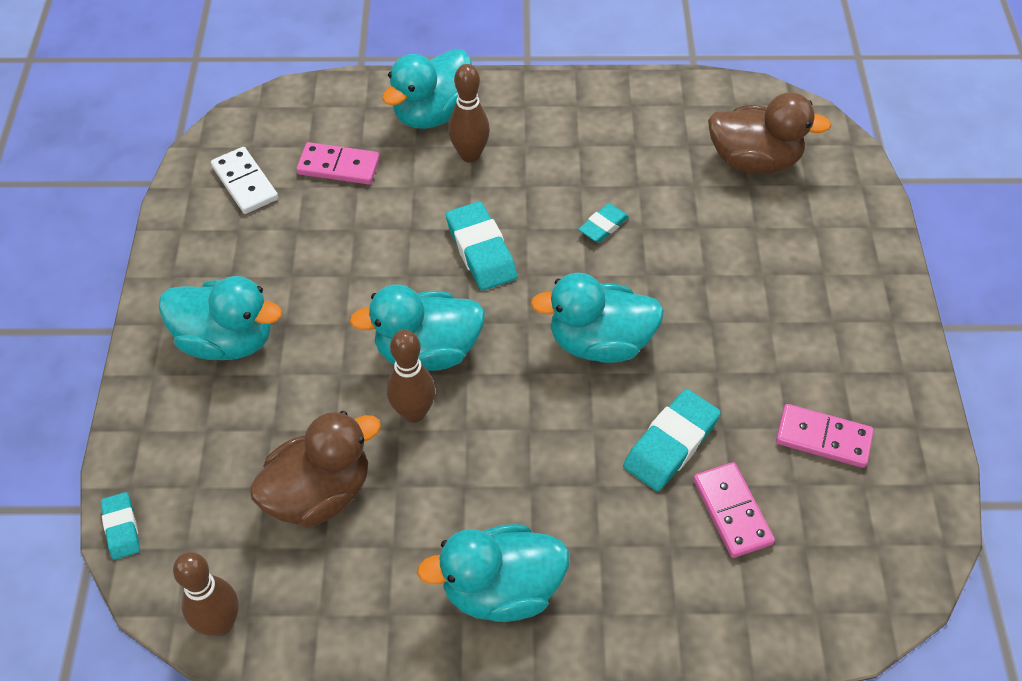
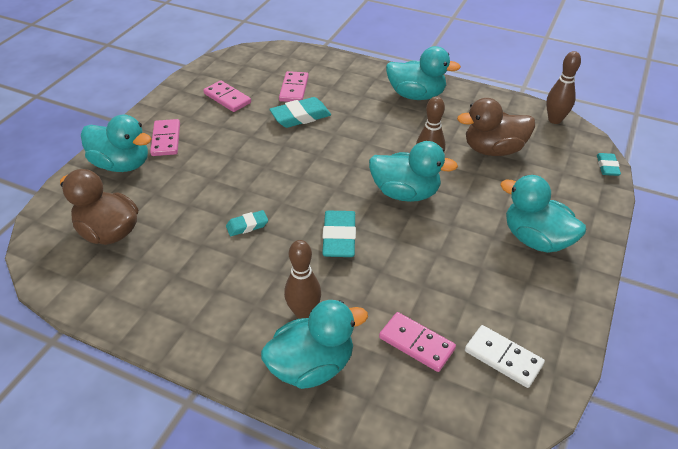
camera: 155 degrees left, 10 degrees down
white domino [211,147,278,214] -> white domino turned 45 degrees counterclockwise [465,325,545,388]
turquoise duck [530,273,664,363] -> turquoise duck moved to [81,115,151,172]
none -> pink domino [150,119,180,156]

